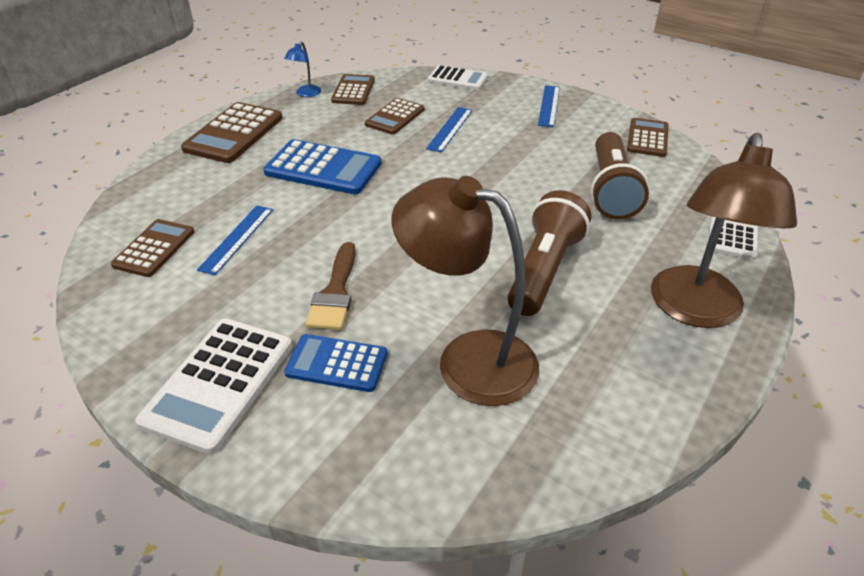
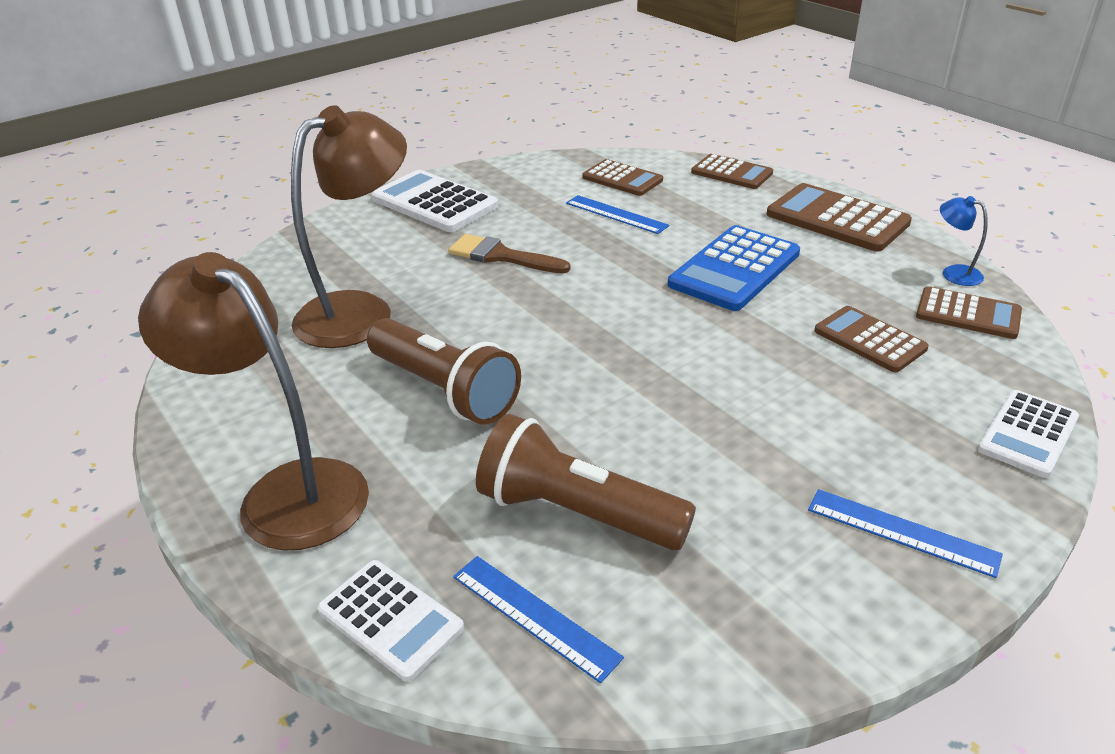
camera: 110 degrees right, 5 degrees down
blue calculator [284,334,387,392] -> none
blue ruler [426,107,473,153] -> blue ruler moved to [453,556,624,683]
brown calculator [627,118,668,157] -> brown calculator moved to [691,154,773,189]

